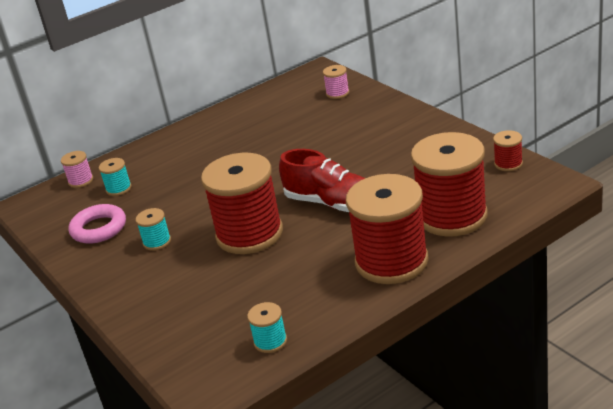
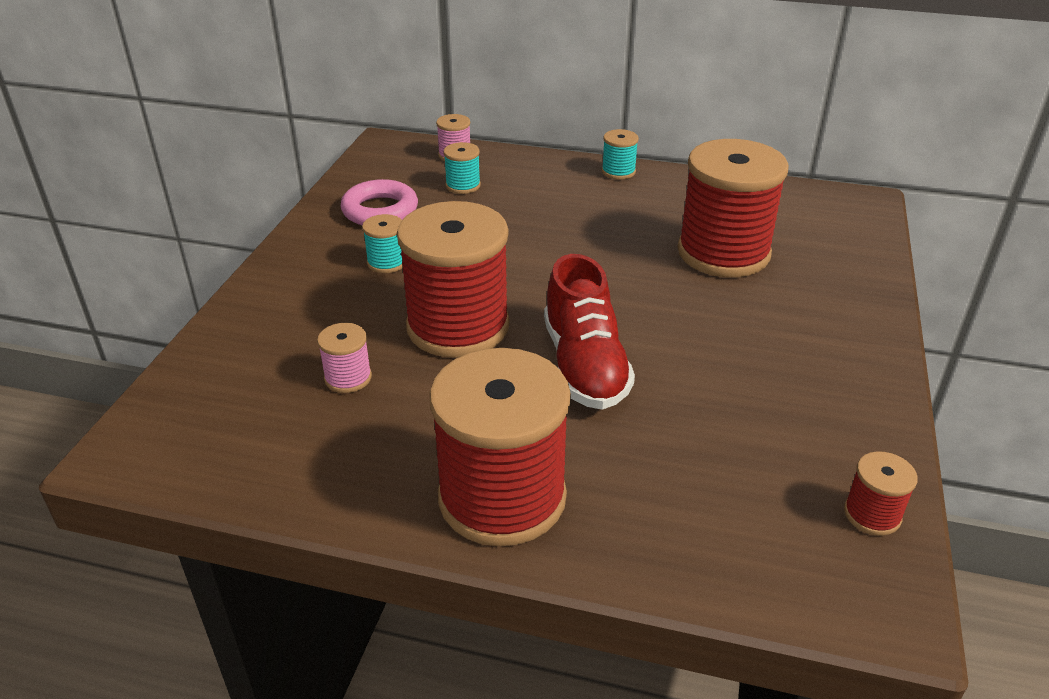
camera: 45 degrees right, 5 degrees up
turquoise spool [247,302,287,353] -> turquoise spool moved to [602,129,639,180]
pink spool [323,65,349,99] -> pink spool moved to [317,323,372,393]
red spool [411,132,488,236] -> red spool moved to [677,139,789,277]

